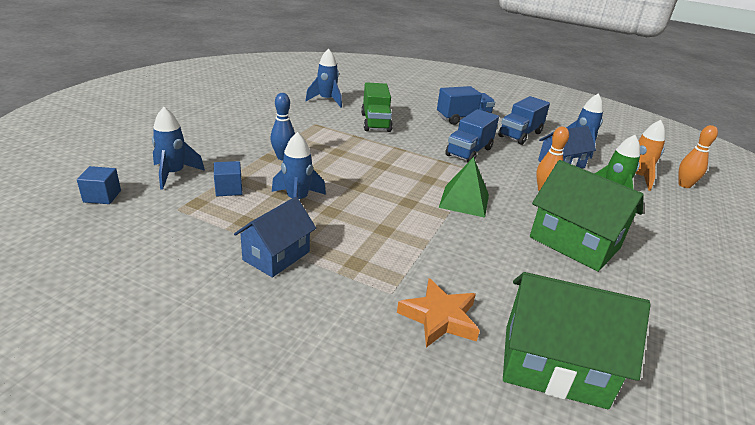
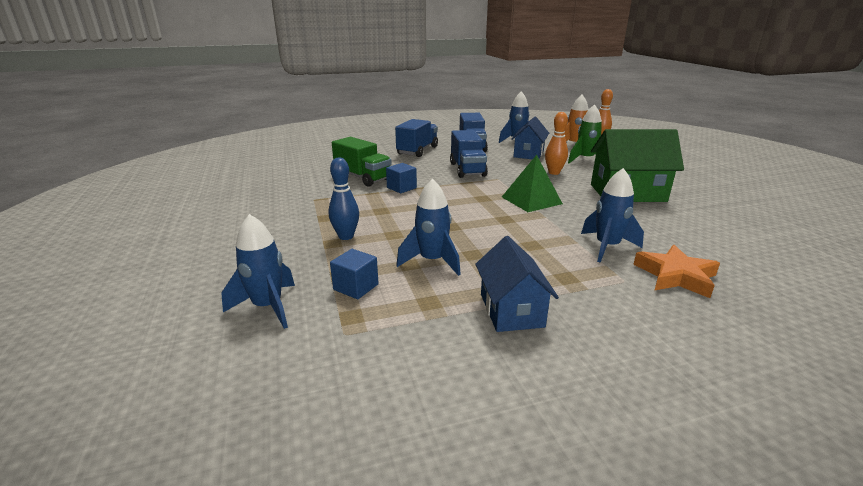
camera: 40 degrees left, 5 degrees down
blue cube [77,166,121,204] -> blue cube moved to [386,163,417,193]
blue rocket [305,49,342,107] -> blue rocket moved to [581,168,644,263]
green house [503,272,651,409] -> none

